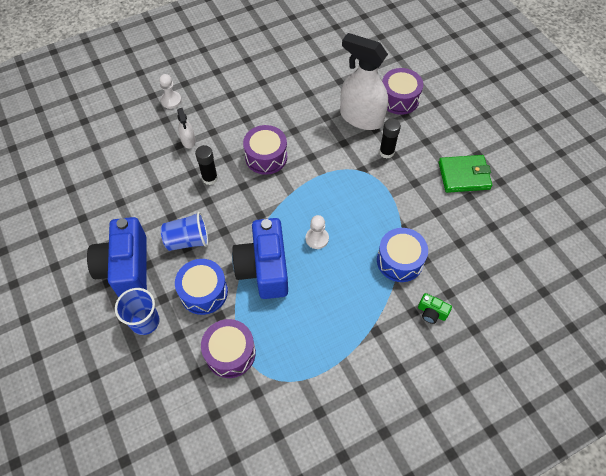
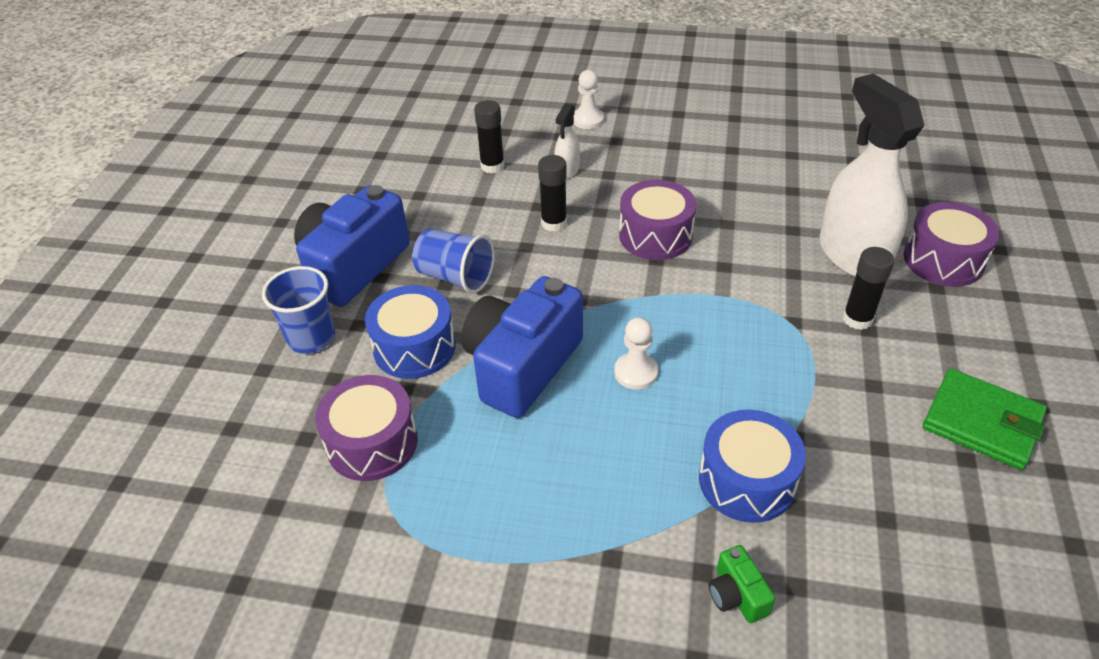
camera: 40 degrees right, 15 degrees down
none -> black glue stick [474,100,505,173]

